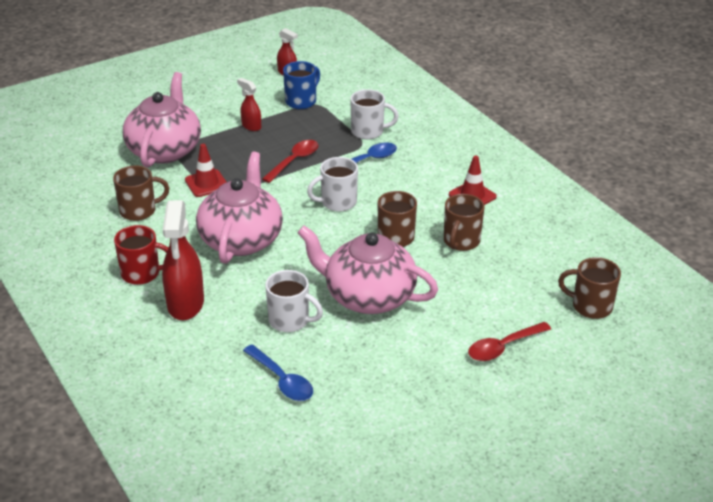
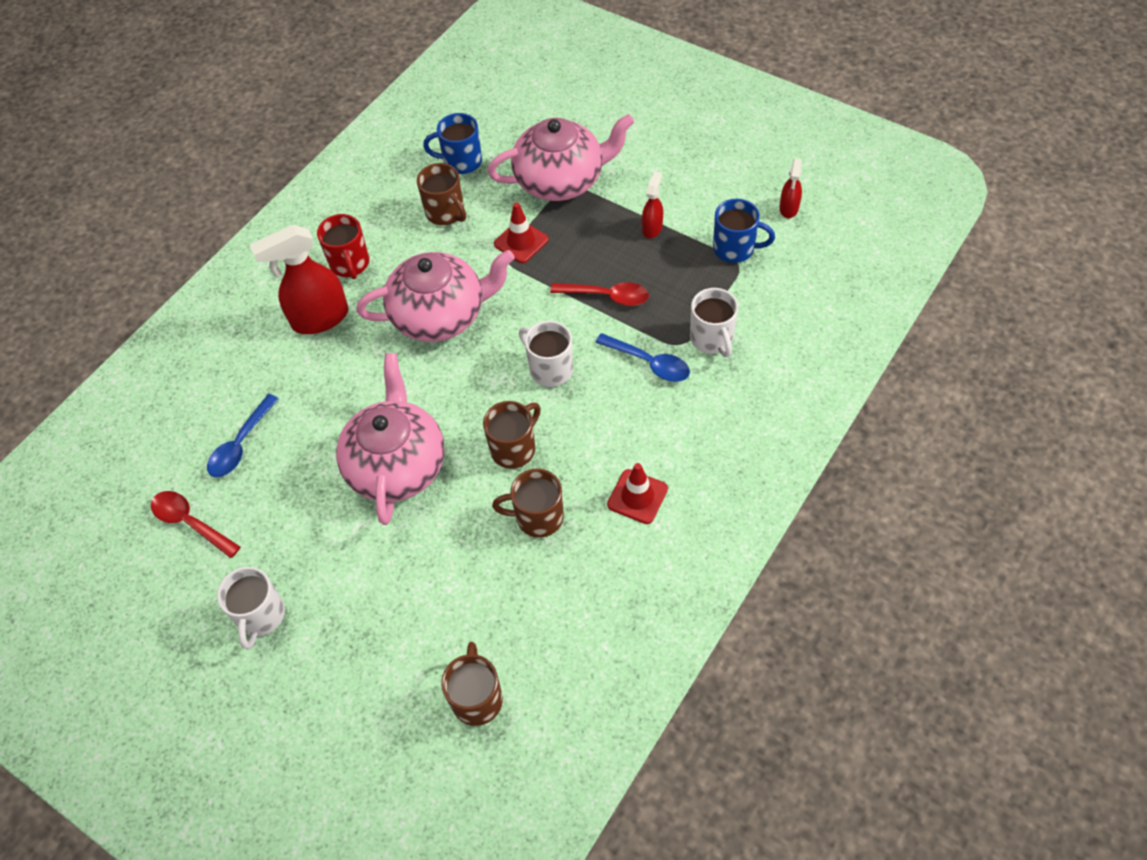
camera: 70 degrees right, 20 degrees up
white mug [265,270,323,332] -> white mug moved to [217,567,285,650]
red spoon [468,322,551,361] -> red spoon moved to [151,491,241,558]
none -> blue mug [423,113,482,174]

